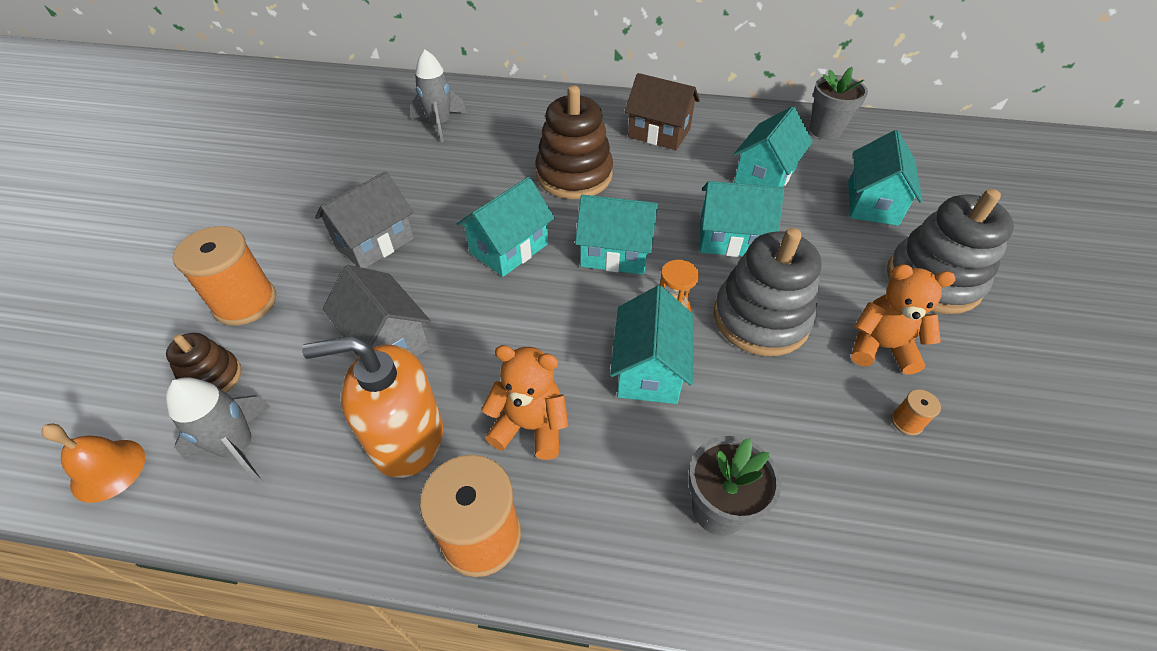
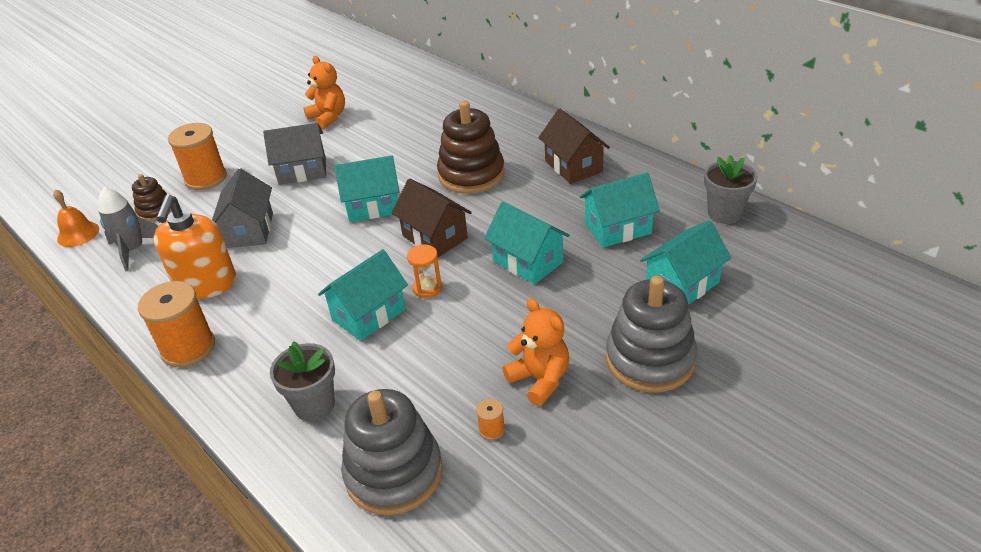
camera: 40 degrees right, 10 degrees down
orange soap dispenser [302,335,443,478] -> orange soap dispenser turned 120 degrees counterclockwise [153,194,236,299]
grey rocket [410,50,466,142] -> none
orange teddy bear [481,345,569,460] -> orange teddy bear moved to [304,56,345,129]
turquoise house [575,194,658,275] -> brown house [392,179,472,258]
grey stacking toy [713,228,821,356] -> grey stacking toy moved to [341,389,443,515]

